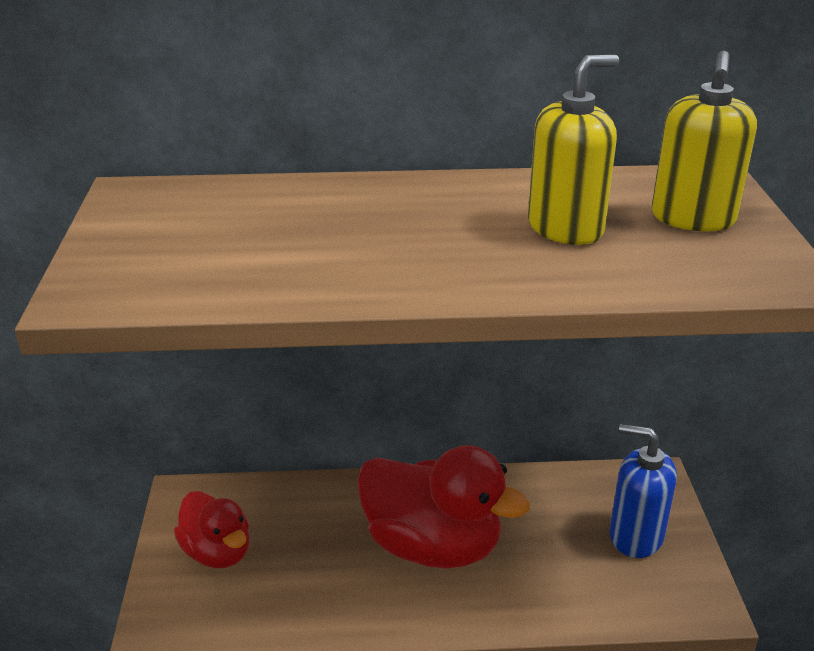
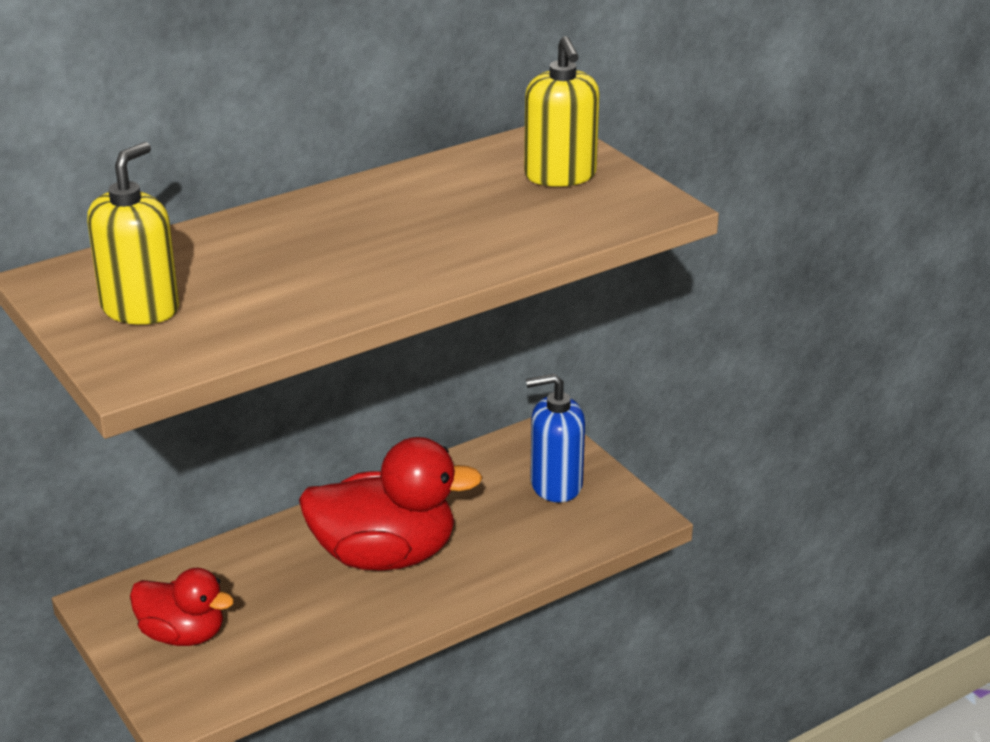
camera: 30 degrees left, 0 degrees up
yellow soap dispenser [528,55,619,245] -> yellow soap dispenser moved to [87,142,179,325]

